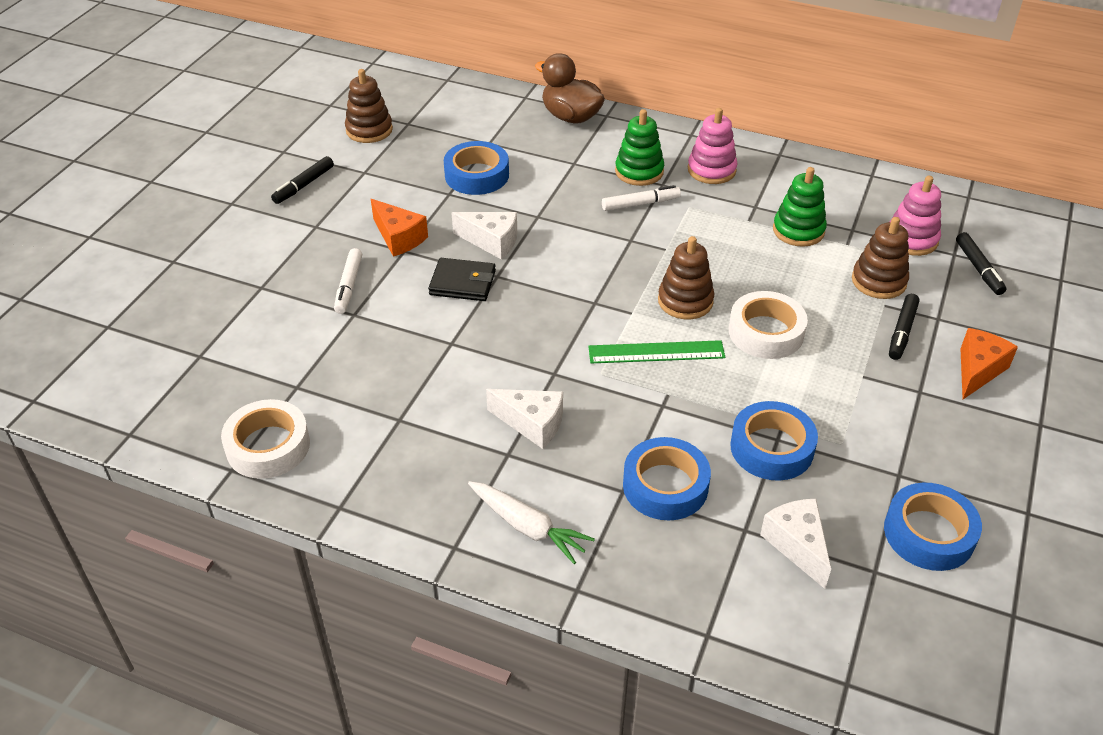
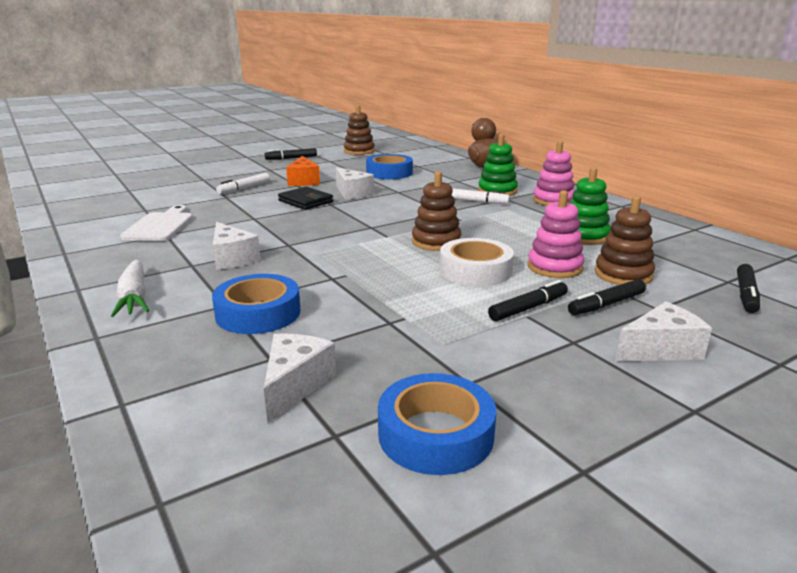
camera: 35 degrees right, 20 degrees down
white tape [221,399,310,479] -> none
green ruler [588,340,725,363] -> none
blue tape [730,401,818,481] -> none
pink stacking toy [890,176,941,256] -> pink stacking toy moved to [528,190,585,278]
orange cheese [960,328,1018,399] -> white cheese [615,301,712,362]
none -> white cutting board [120,205,193,241]
none -> black marker [488,280,568,321]

